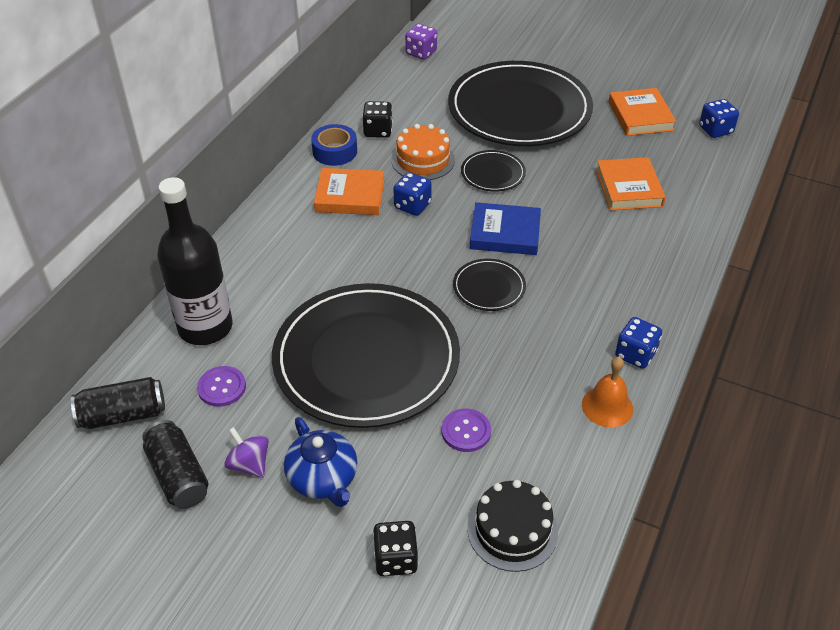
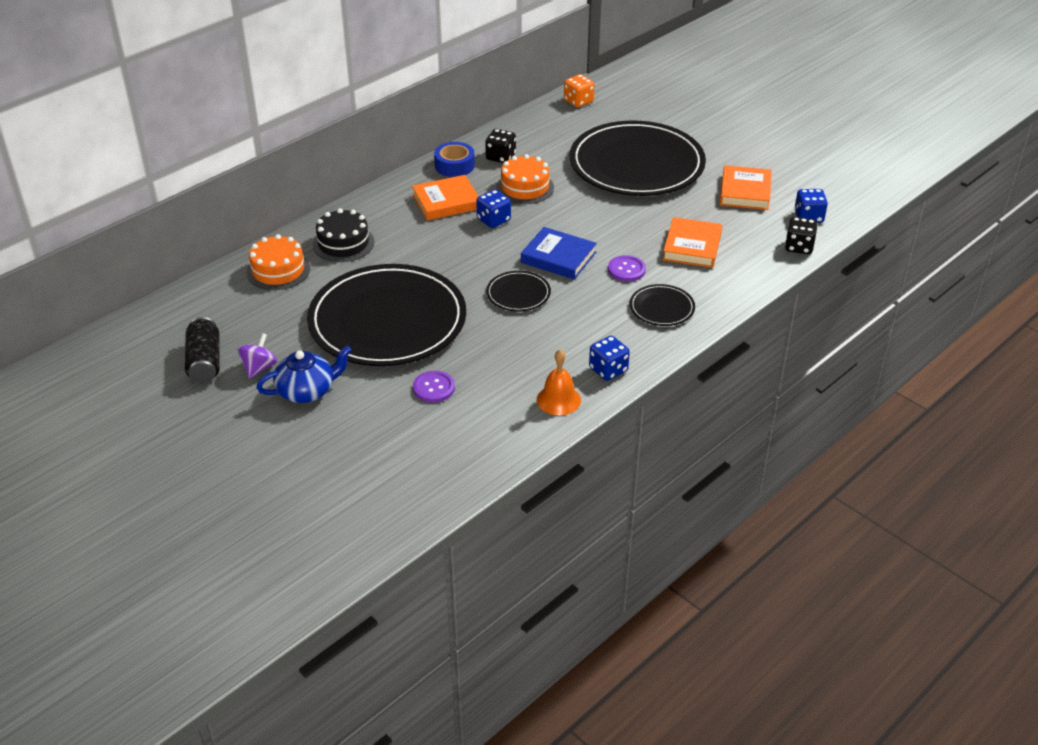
camera: 20 degrees right, 5 degrees down
black can [71,377,165,429] -> none
black bottle [157,177,233,345] -> orange cake [246,234,310,290]
purple button [197,366,246,407] -> purple button moved to [608,255,646,282]
purple spinning top [224,427,269,478] -> purple spinning top turned 45 degrees clockwise [238,333,277,379]
blue teapot [284,417,358,507] -> blue teapot turned 105 degrees counterclockwise [256,345,352,403]
orange book [314,168,384,215] -> orange book turned 45 degrees counterclockwise [412,175,479,221]
black dice [373,521,418,576] -> black dice moved to [785,217,818,254]
purple dice [405,24,437,60] -> orange dice [564,74,595,108]
black plate [461,150,526,192] -> black plate moved to [630,284,695,326]
black cake [468,480,558,572] -> black cake moved to [313,208,374,262]

